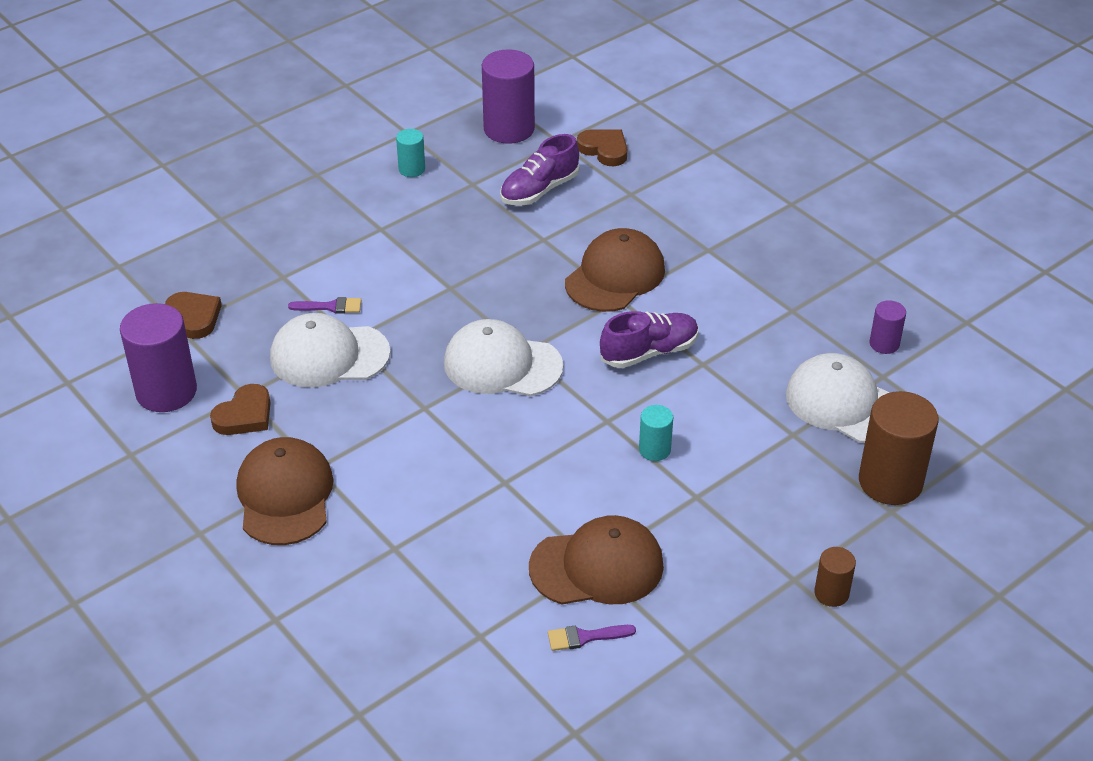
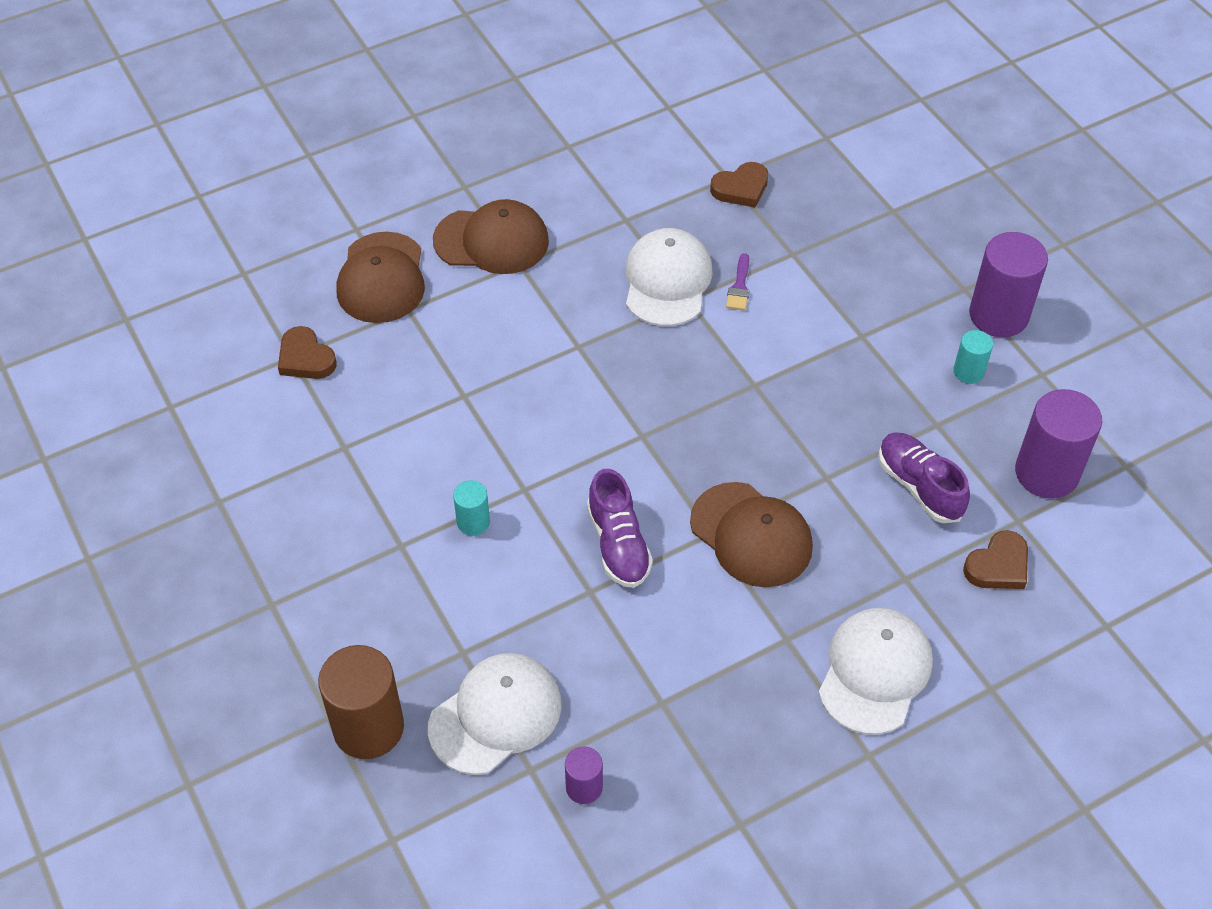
camera: 100 degrees right, 10 degrees up
purple cylinder [120,303,197,412] -> purple cylinder moved to [969,232,1048,337]
brown heart [210,384,271,435] -> brown heart moved to [278,326,337,379]
white cap [444,319,563,396] -> white cap moved to [818,608,933,735]
brown cap [529,515,664,605] -> brown cap moved to [336,232,425,323]
purple brush [548,625,636,651] -> none
brown cylinder [814,547,856,607] -> none

